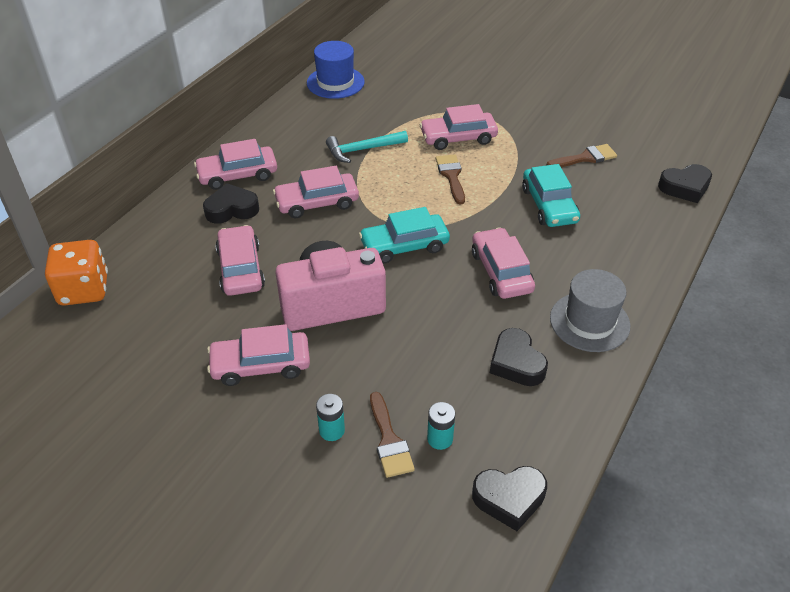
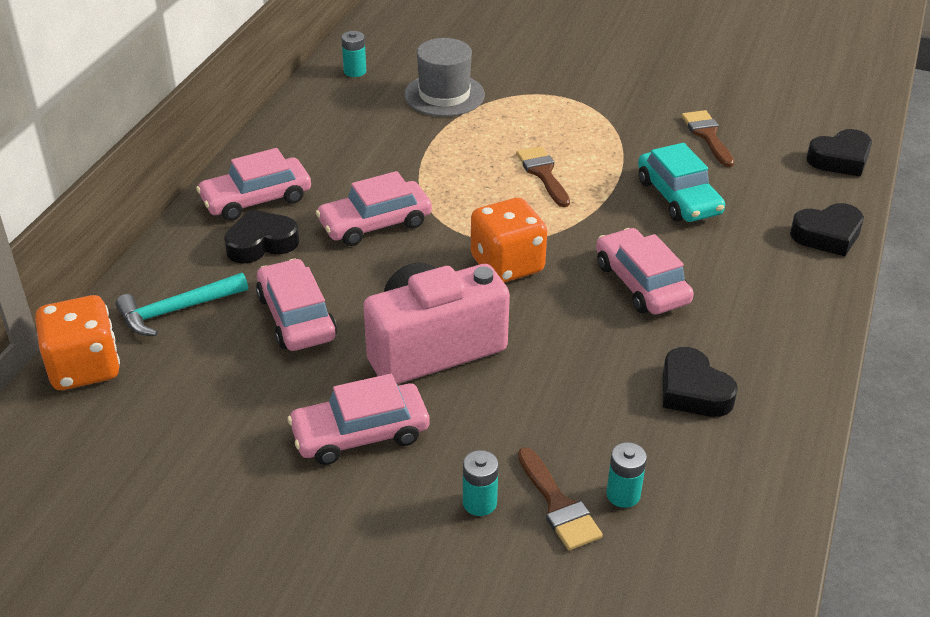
camera: 10 degrees left, 5 degrees down
blue hat [307,41,365,99] -> turquoise battery [341,31,366,77]
turquoise hammer [326,131,408,163] -> turquoise hammer moved to [116,273,248,336]
turquoise car [359,207,450,264] -> orange dice [471,198,547,283]
pink car [420,104,498,150] -> none
black heart [472,466,547,531] -> black heart moved to [790,203,864,256]
brown brush [547,144,617,167] -> brown brush turned 75 degrees counterclockwise [682,110,734,167]
grey hat [550,269,630,352] -> grey hat moved to [404,38,485,117]

